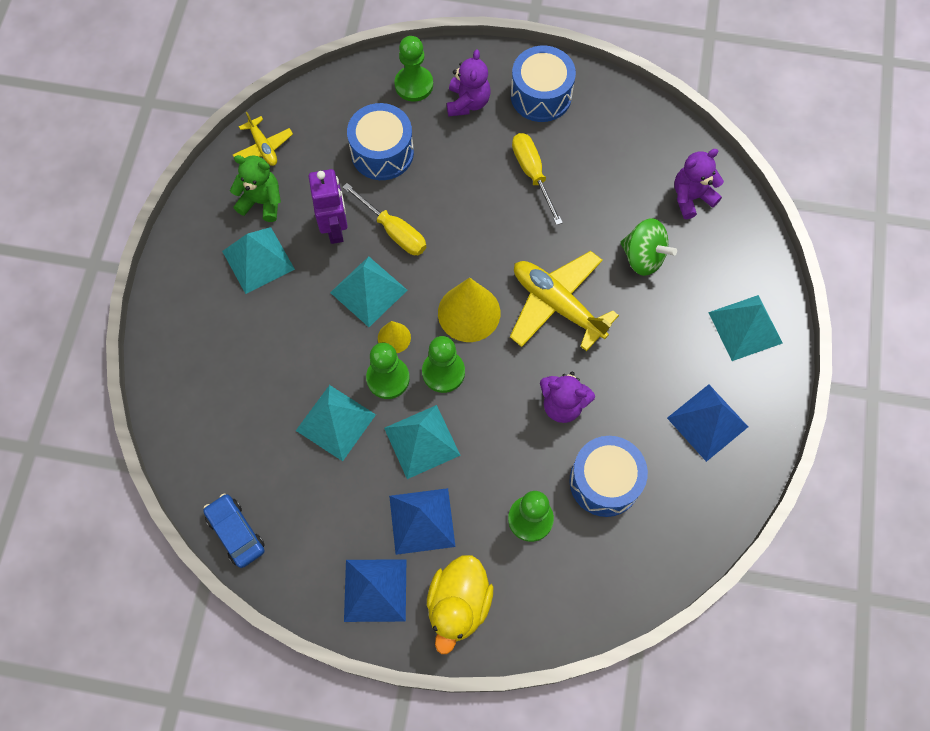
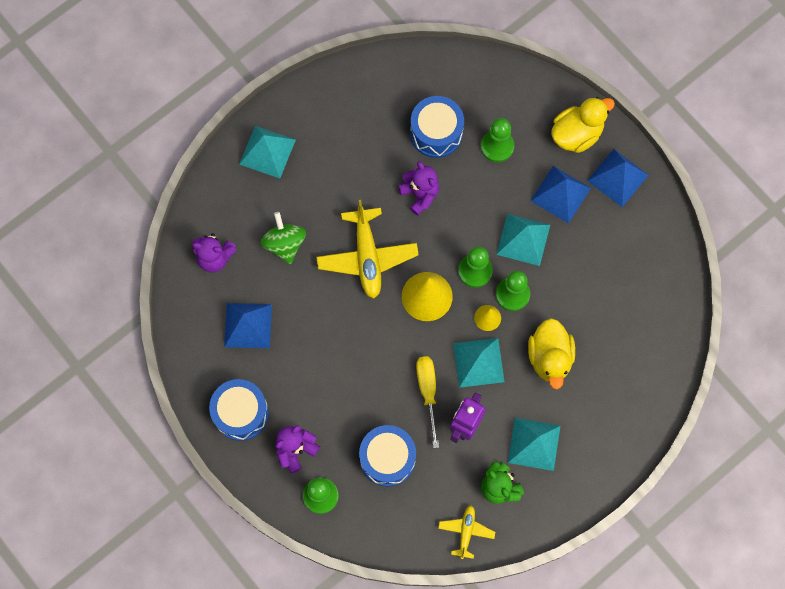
camera: 140 degrees left, 5 degrees up
blue car [203,493,265,568] -> none
turquoise pyramid [296,385,376,461] -> none
yellow screwdriver [512,133,563,225] -> none
blue pyramid [667,384,748,462] -> blue pyramid moved to [224,303,272,348]
none -> yellow duck [528,318,575,389]

